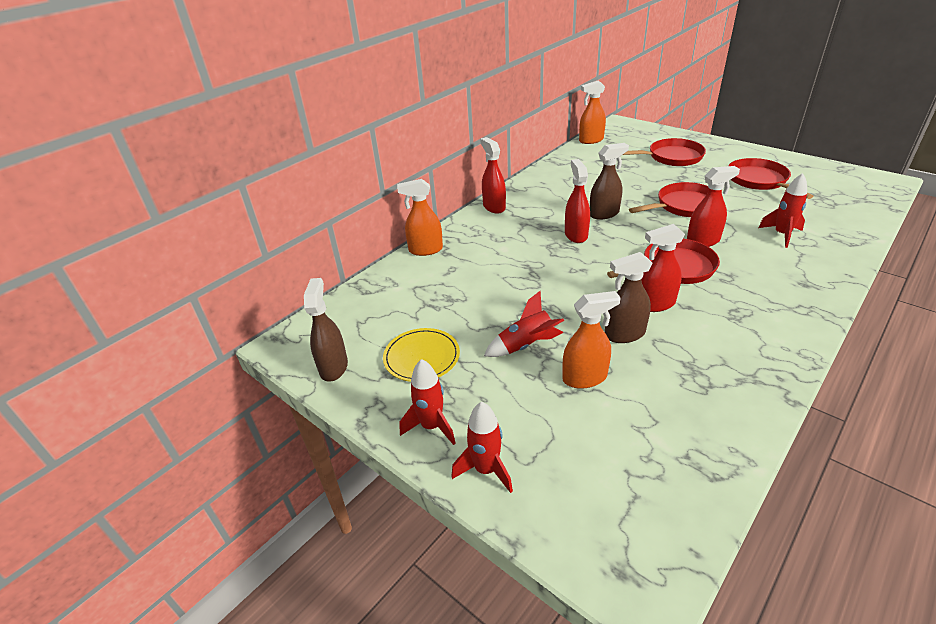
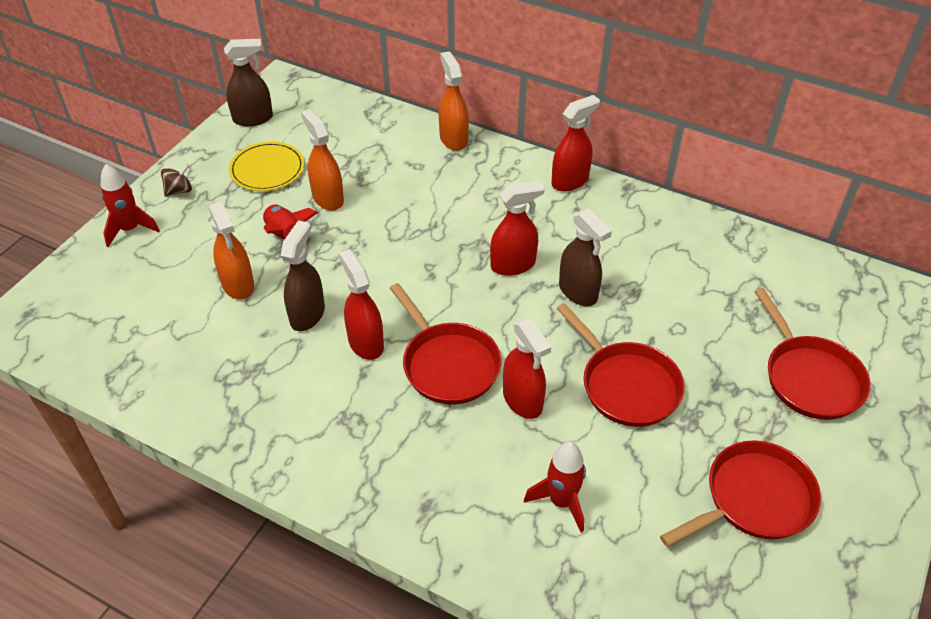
camera: 75 degrees right, 10 degrees up
red rocket [400,359,456,445] -> brown spinning top [161,164,192,197]
orange spray bottle [579,81,606,144] -> orange spray bottle moved to [301,109,344,211]
brown spray bottle [605,252,652,343] -> brown spray bottle turned 45 degrees clockwise [281,220,325,331]

